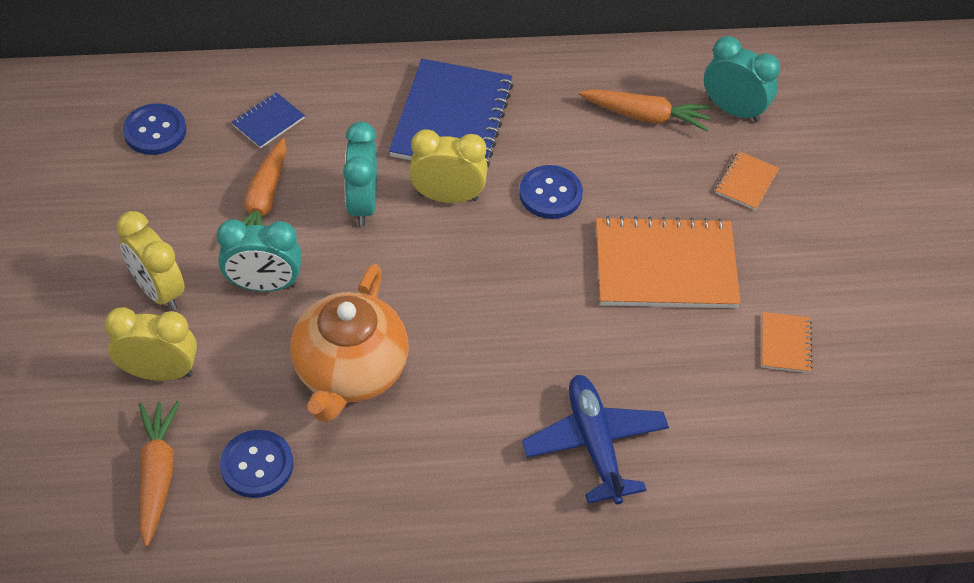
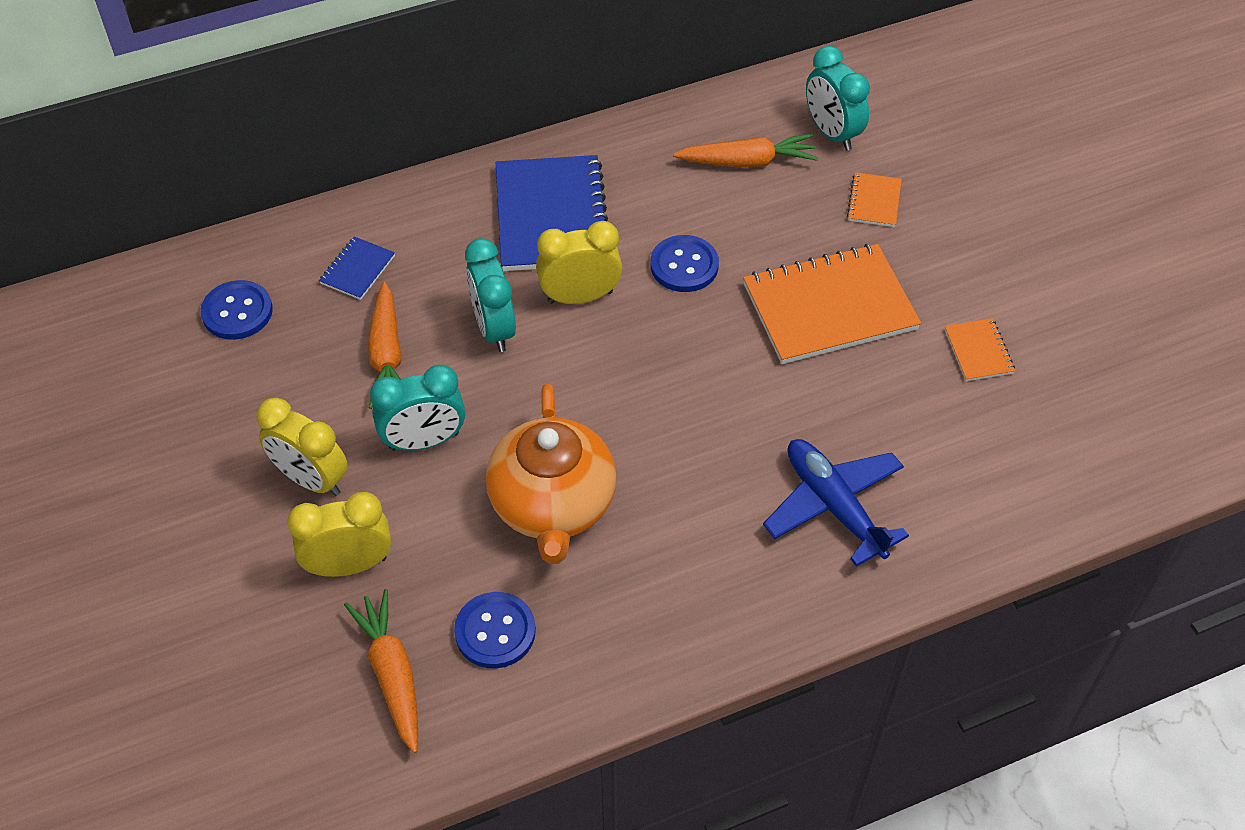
camera: 15 degrees left, 0 degrees up
turquoise clock [704,36,780,122] -> turquoise clock turned 135 degrees counterclockwise [806,46,870,151]

